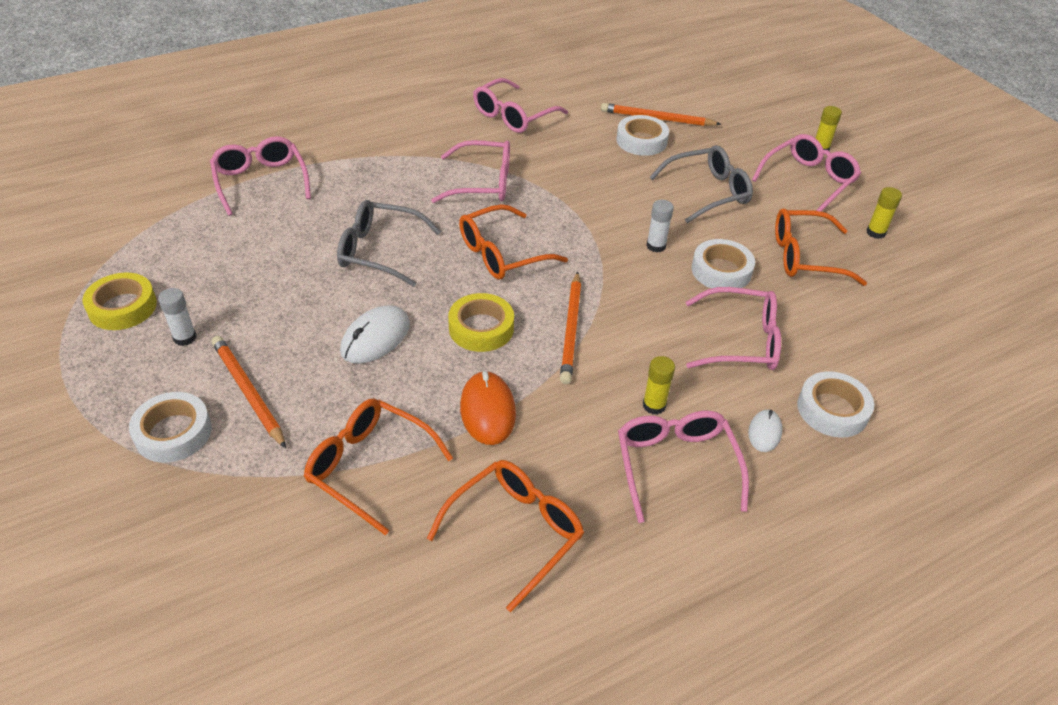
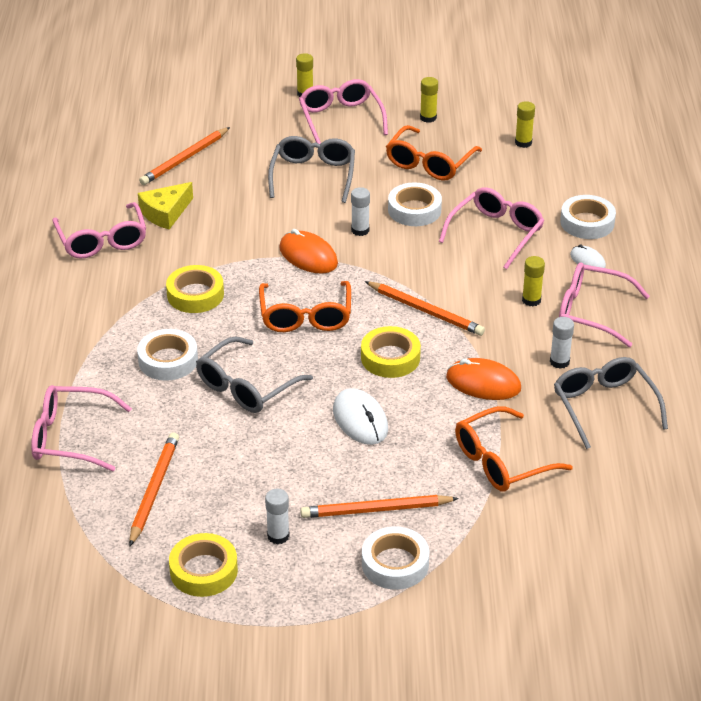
camera: 60 degrees left, 5 degrees down
orange glasses [427,460,584,612] -> grey glasses [554,357,668,449]
pink glasses [431,140,510,203] -> yellow tape [166,265,224,313]
white tape [617,115,669,156] -> white tape moved to [137,329,198,380]
none -> orange pencil [129,432,179,546]
none -> yellow cheese [138,182,193,230]
none -> orange mouse [279,229,338,274]
none -> yellow glue stick [515,101,535,148]
none -> white glue stick [550,317,574,369]

